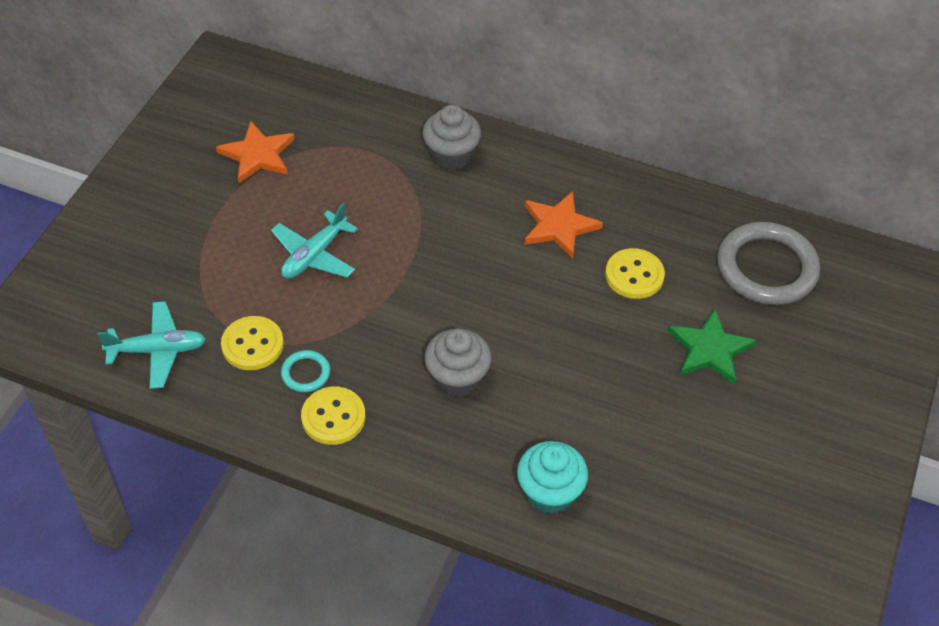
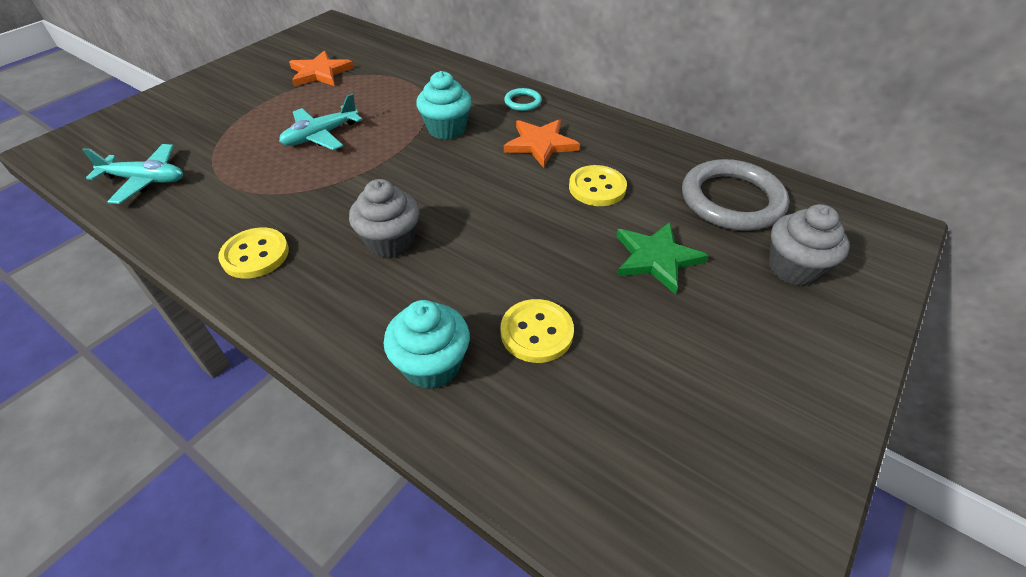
camera: 15 degrees right, 5 degrees down
yellow button [221,316,284,370] -> yellow button moved to [501,299,574,363]
turquoise ring [281,350,330,392] -> turquoise ring moved to [504,88,542,111]
grey cupcake [422,105,481,170] -> grey cupcake moved to [769,204,850,286]
none -> turquoise cupcake [416,71,472,140]

